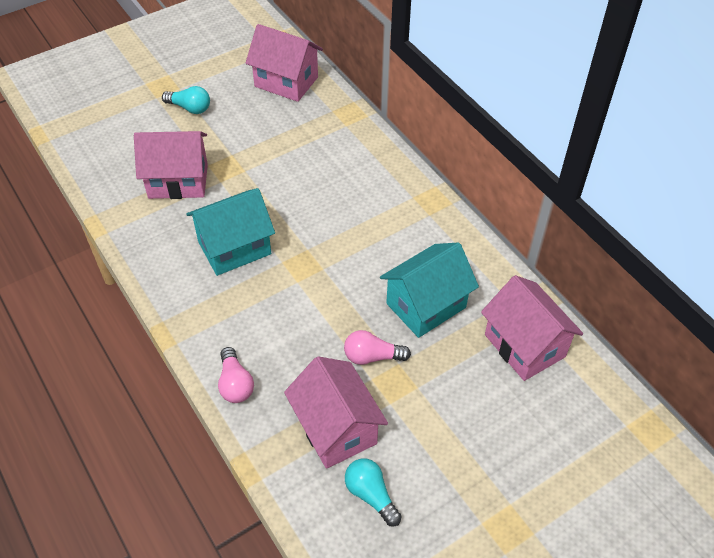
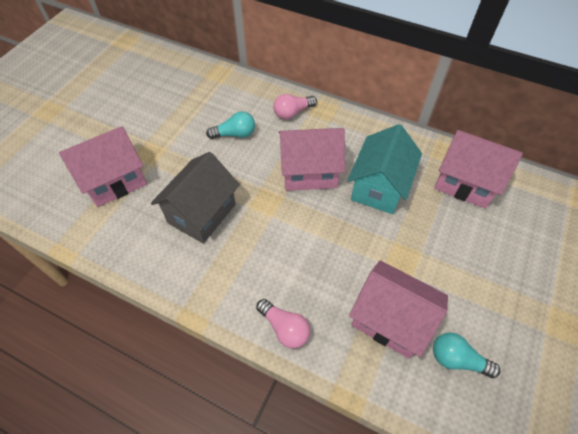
camera: 30 degrees left, 5 degrees up
turquoise light bulb [162,86,210,114] -> turquoise light bulb moved to [206,111,255,139]
turquoise house [186,188,275,276] -> grey house [151,152,240,244]
pink house [246,24,323,102] -> pink house moved to [279,128,345,191]
pink light bulb [344,330,411,365] -> pink light bulb moved to [273,94,317,120]

